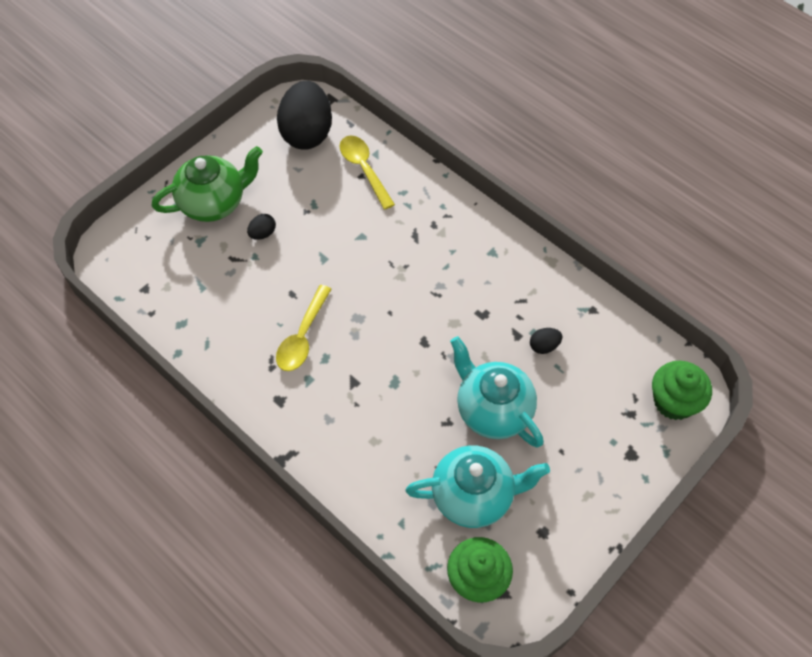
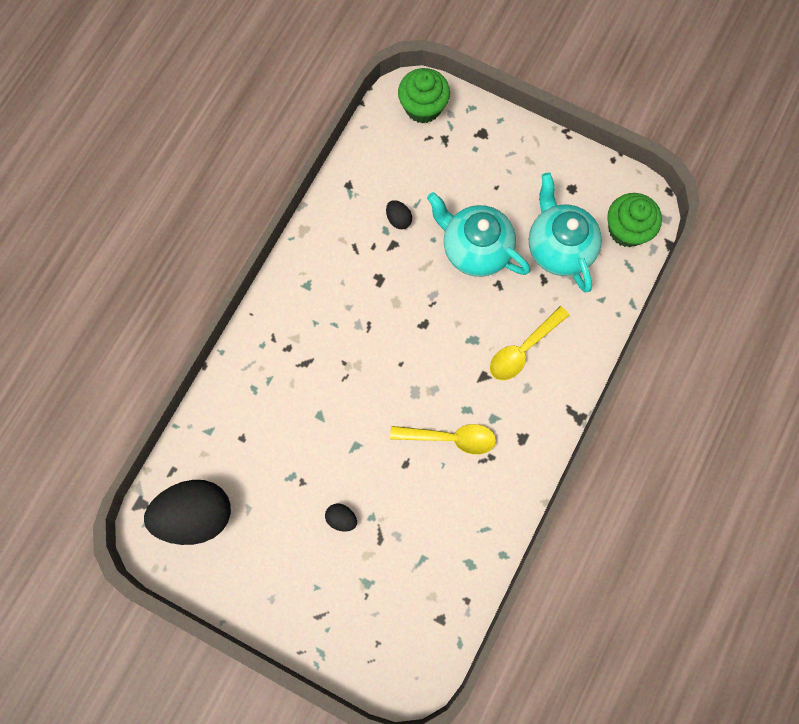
camera: 105 degrees left, 15 degrees up
green teapot [152,146,263,222] -> none
yellow spoon [340,136,395,210] -> yellow spoon moved to [490,306,569,380]
turquoise teapot [450,336,544,447] -> turquoise teapot turned 90 degrees clockwise [427,192,530,277]

